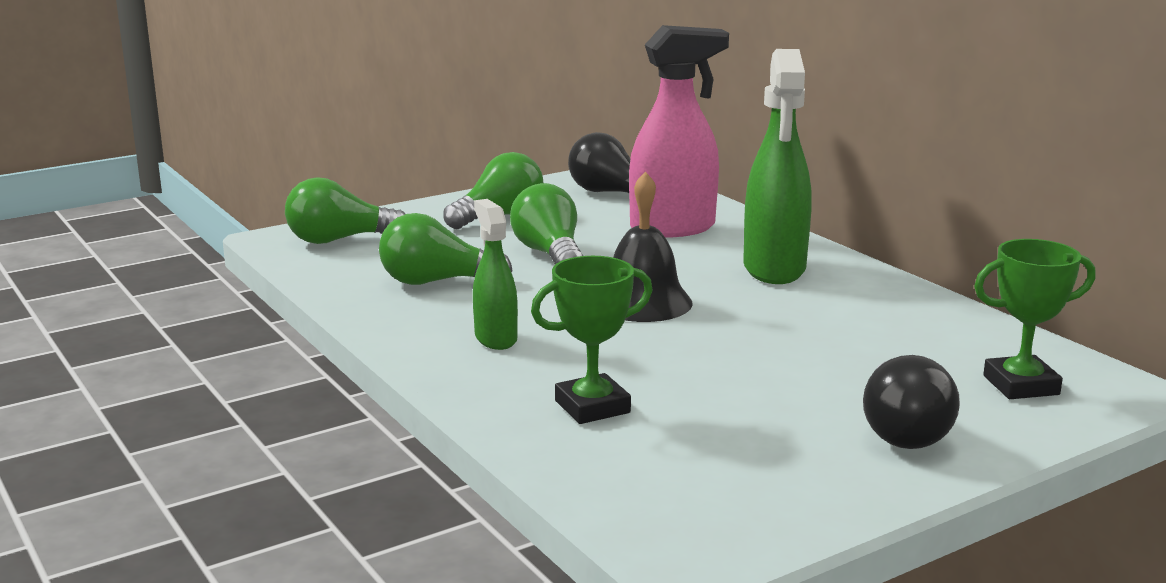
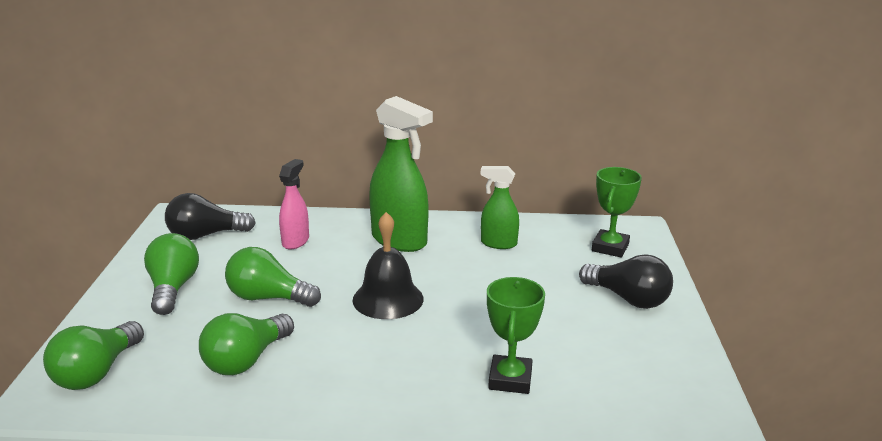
camera: 55 degrees left, 5 degrees up
green spray bottle [473,199,518,350] -> green spray bottle moved to [481,166,519,249]
pink spray bottle [629,25,729,238] -> pink spray bottle [279,159,309,250], size x0.57

